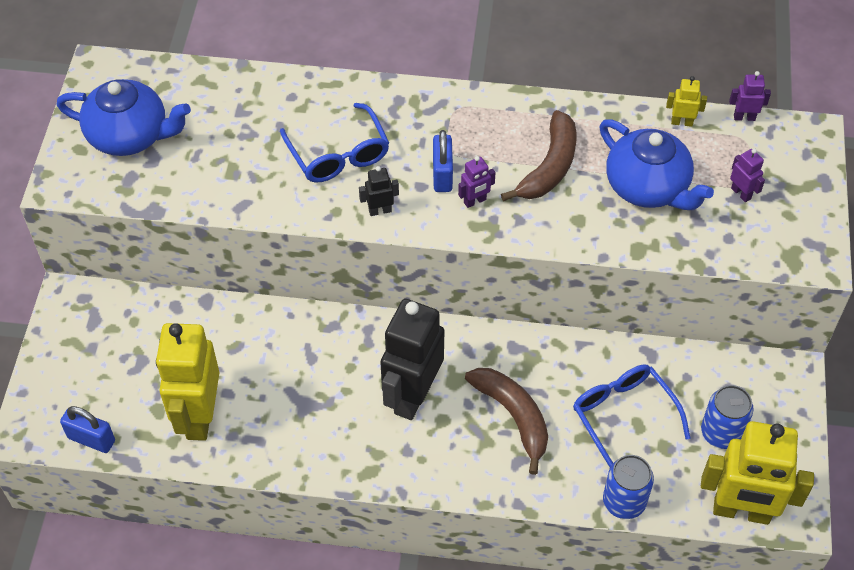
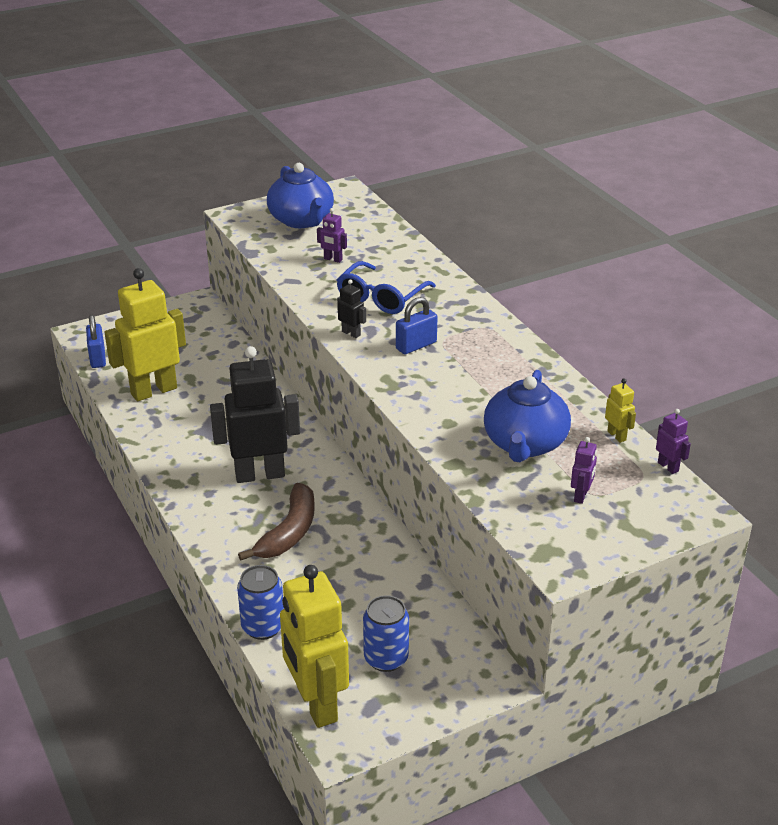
camera: 55 degrees right, 20 degrees down
purple robot [458,156,496,208] -> purple robot moved to [317,208,347,263]
brown banana [501,110,576,201] -> none
blue glasses [573,365,690,467] -> none

